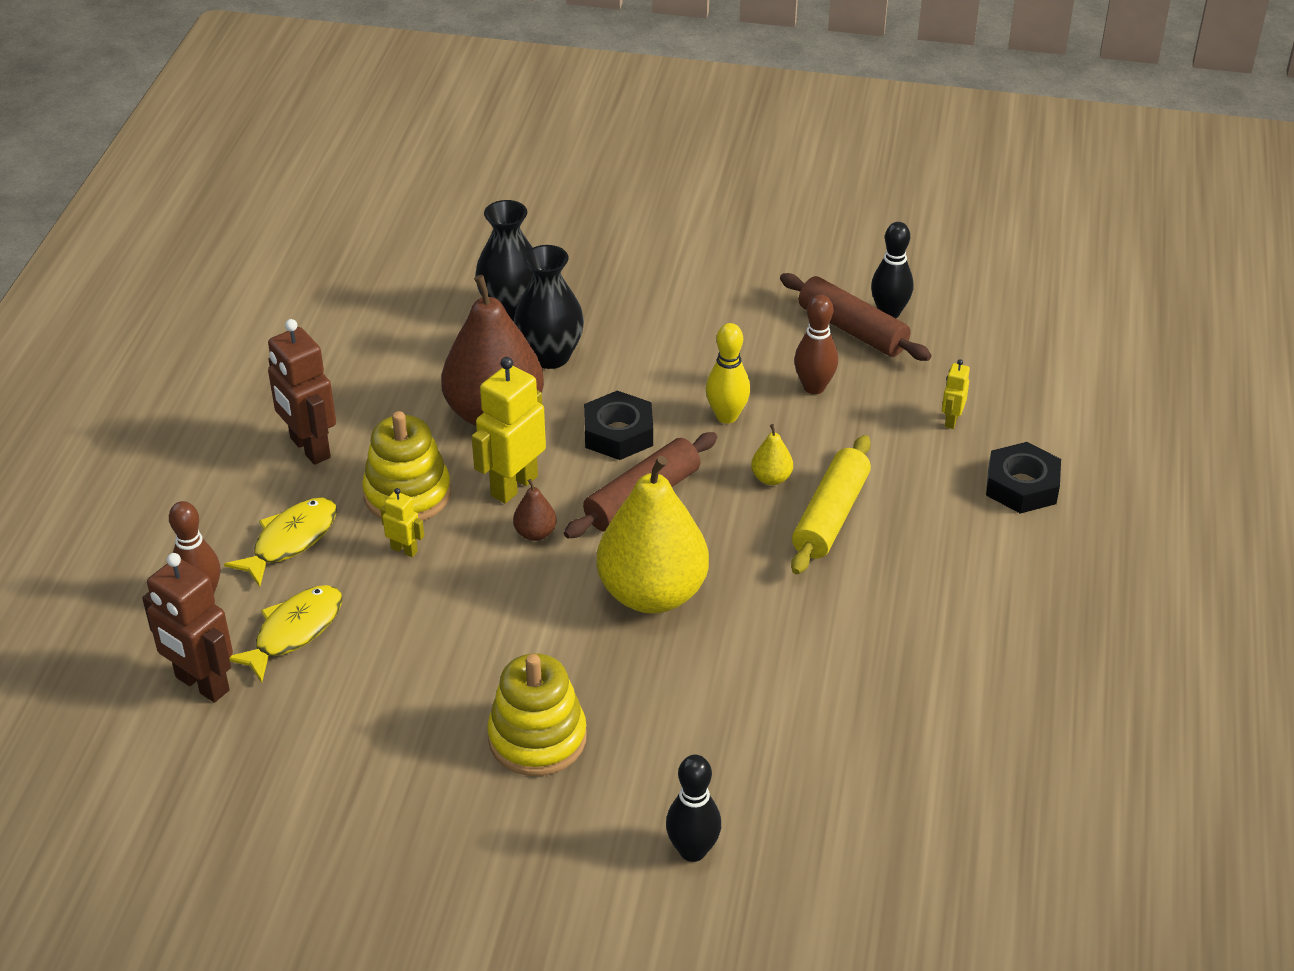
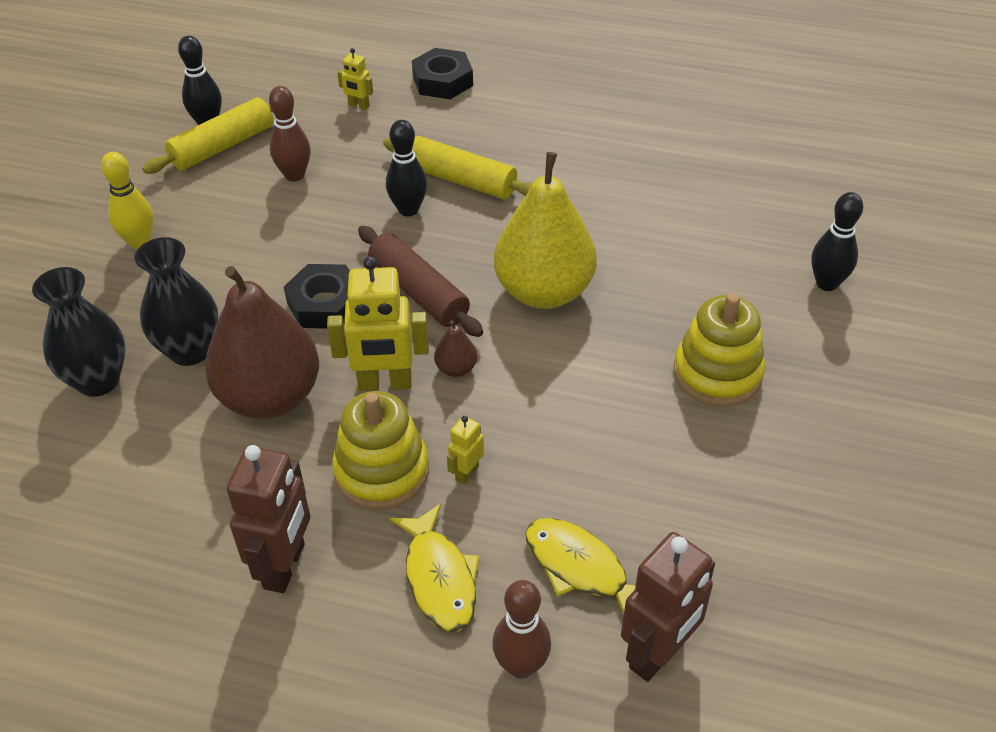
camera: 85 degrees left, 5 degrees up
yellow fish [224,498,337,587] -> yellow fish turned 150 degrees counterclockwise [390,504,480,632]
brown robot [268,319,336,465] -> brown robot turned 45 degrees counterclockwise [226,445,310,593]
yellow robot [472,357,546,503] -> yellow robot turned 45 degrees counterclockwise [327,256,429,391]
yellow bowling pin [706,323,750,423] -> yellow bowling pin moved to [101,152,154,249]
yellow pear [751,424,793,485] -> black bowling pin [386,120,427,217]
brown rolling pin [780,273,932,361] -> yellow rolling pin [142,97,273,174]

